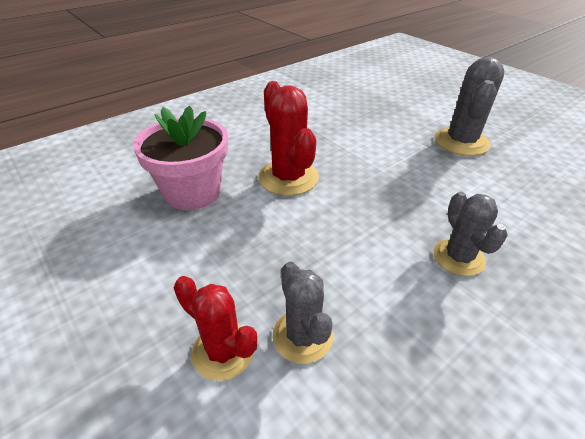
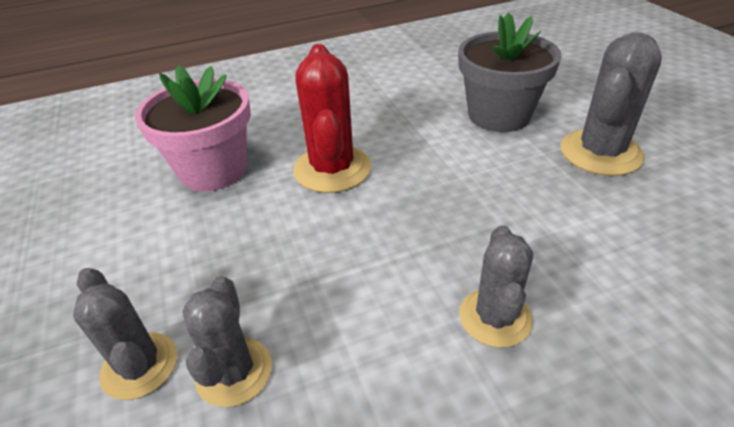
camera: 20 degrees right, 0 degrees up
red cactus [174,276,257,381] -> grey cactus [73,268,177,400]
none -> grey flower pot [458,12,562,132]

